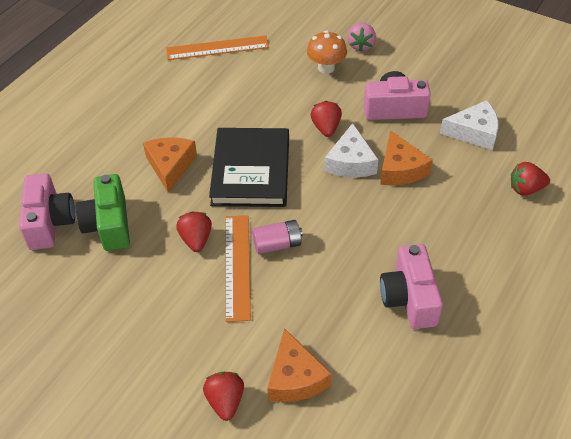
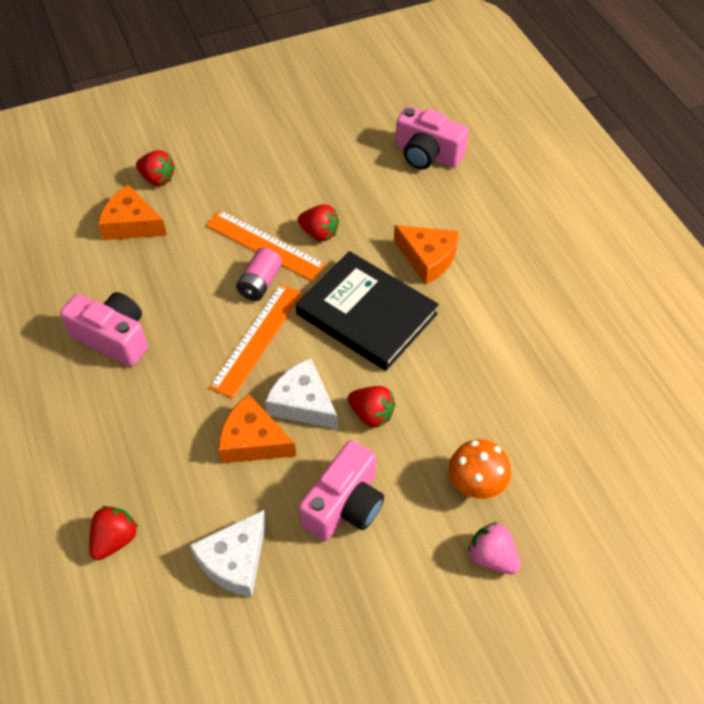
camera: 125 degrees right, 5 degrees up
green camera [76,174,130,251] -> none
orange ruler [166,36,269,60] -> orange ruler moved to [209,284,303,398]

